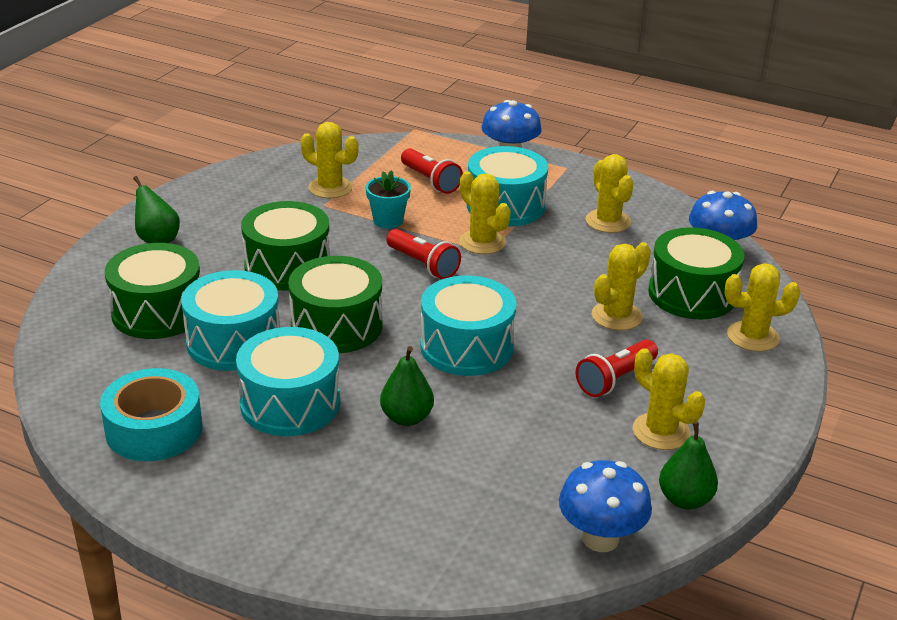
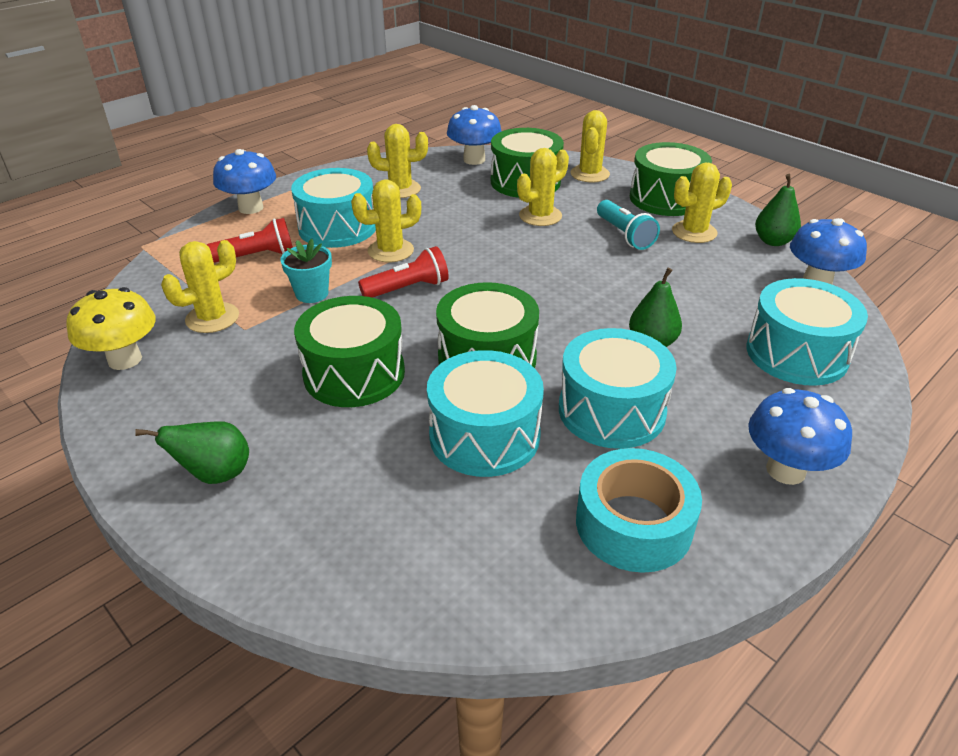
camera: 70 degrees left, 5 degrees up
green drum [105,243,200,339] -> green drum moved to [630,142,712,216]
turquoise drum [420,275,517,376] -> turquoise drum moved to [747,278,868,386]
red flashlight [576,339,658,397] -> turquoise flashlight [597,200,660,250]
yellow cactus [592,242,651,331] -> yellow cactus turned 75 degrees clockwise [517,148,569,226]
none -> yellow mushroom [67,287,156,370]
none -> blue mushroom [748,388,852,485]

